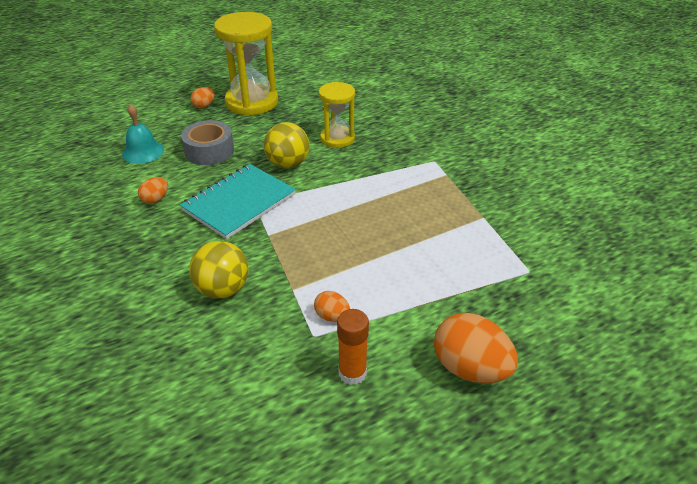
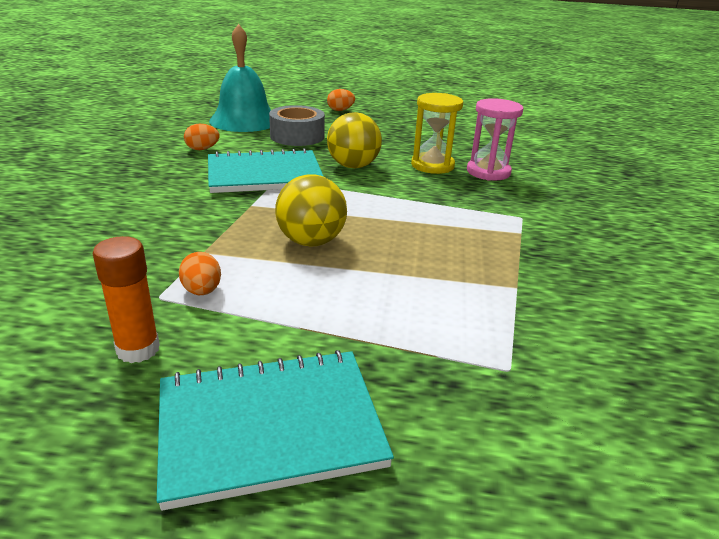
camera: 35 degrees right, 10 degrees down
turquoise bell [122,104,164,164] -> turquoise bell [209,24,271,132], size x1.61
yellow ball [189,241,248,299] -> yellow ball moved to [275,174,347,247]
yellow hourglass [214,12,278,116] -> none
orange egg [434,313,518,383] -> turquoise notebook [157,350,394,511]
none -> pink hourglass [467,98,524,181]

